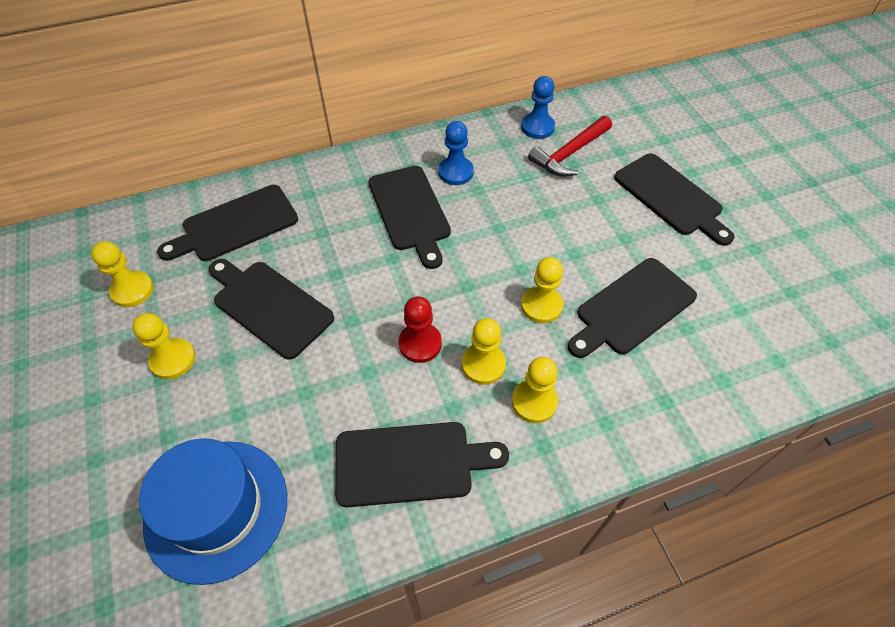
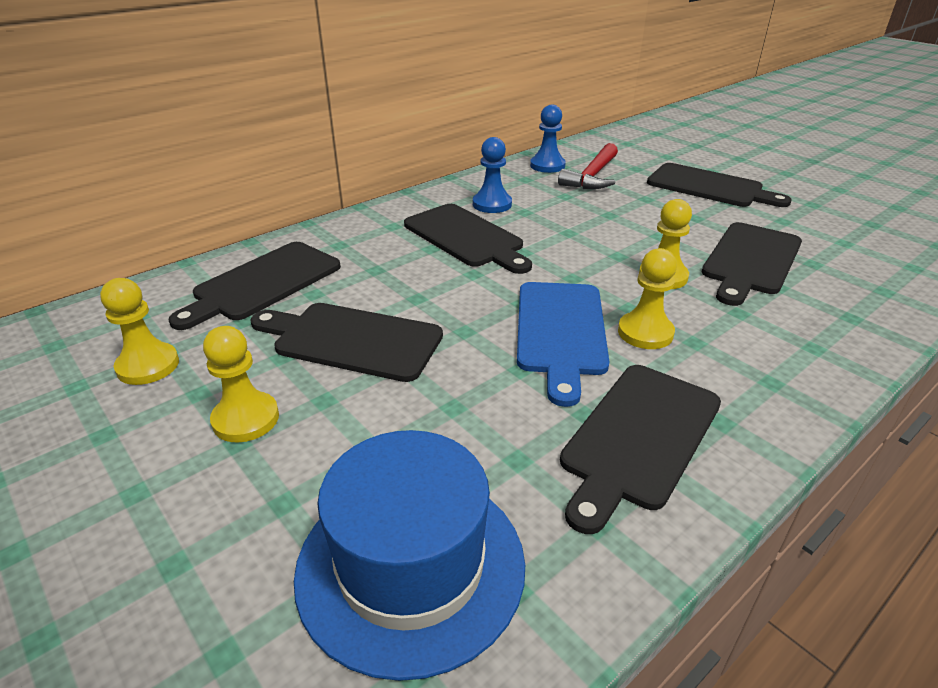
camera: 20 degrees left, 20 degrees down
black cutting board [335,422,509,508] -> black cutting board turned 150 degrees clockwise [560,365,721,534]
red pawn [399,297,442,363] -> blue cutting board [517,282,609,407]
yellow pawn [512,357,558,423] -> none

